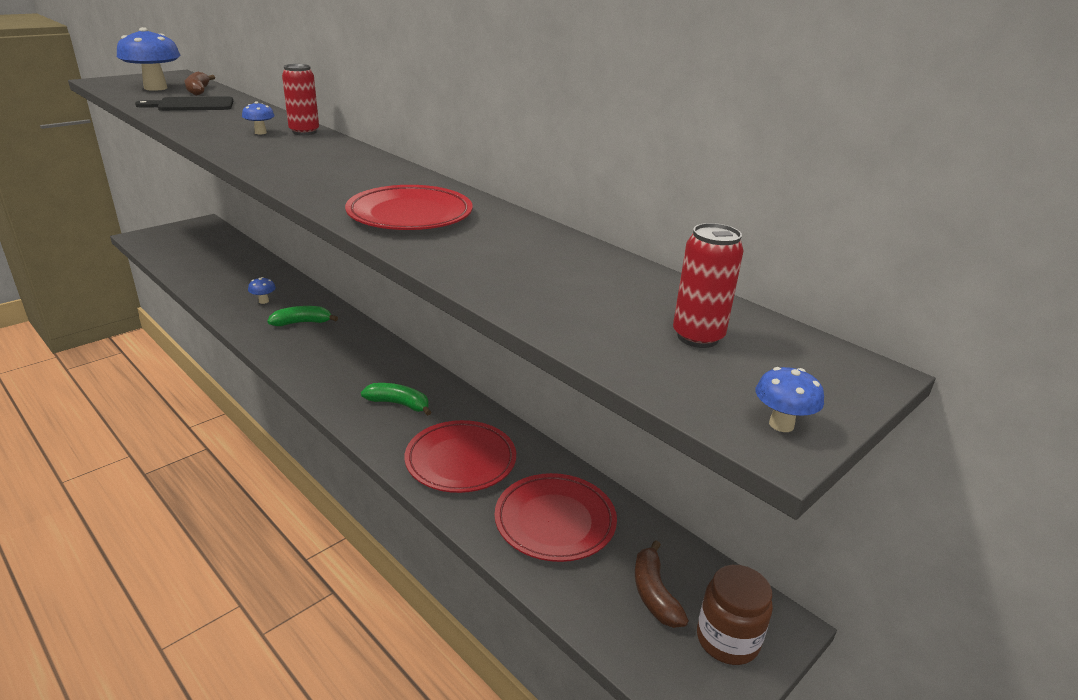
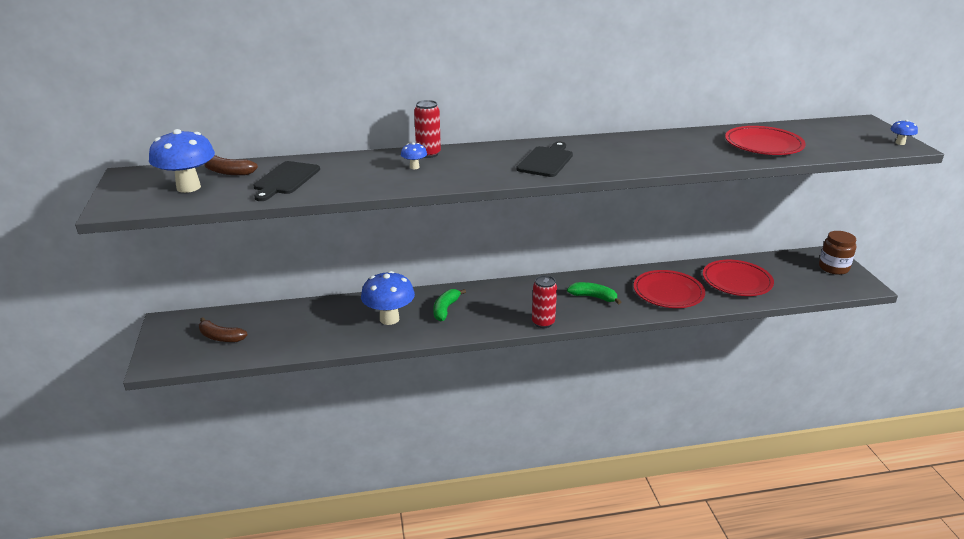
camera: 55 degrees left, 0 degrees up
blue mushroom [248,277,276,304] -> blue mushroom [361,271,415,325], size x2.21
red plate [345,185,472,230] -> red plate moved to [725,126,806,155]
green banana [361,383,431,416] -> green banana turned 60 degrees clockwise [567,282,621,304]
brown banana [635,540,689,628] -> brown banana moved to [199,317,247,342]
red can [673,223,744,348] -> red can moved to [532,275,557,328]
none -> black cutting board [516,142,573,177]

